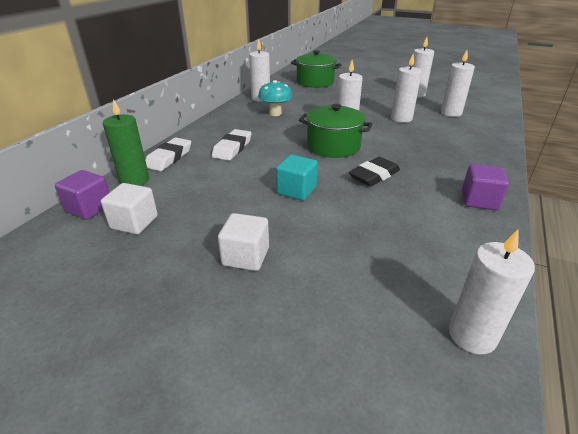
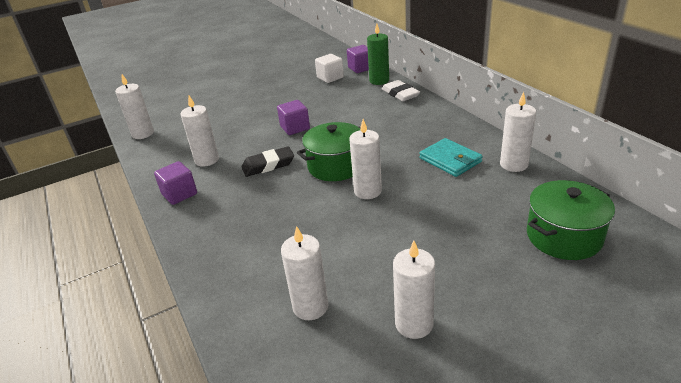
camera: 130 degrees right, 0 degrees up
white eraser [212,129,252,161] -> none
white cube [218,213,269,271] -> none
turquoise mushroom [258,80,292,116] -> turquoise wallet [419,138,483,177]
turquoise cube [276,155,318,201] -> purple cube [277,100,310,135]
black eraser [349,157,400,186] -> black eraser turned 75 degrees clockwise [242,146,294,177]
white candle [391,54,422,123] -> white candle moved to [181,96,219,167]

